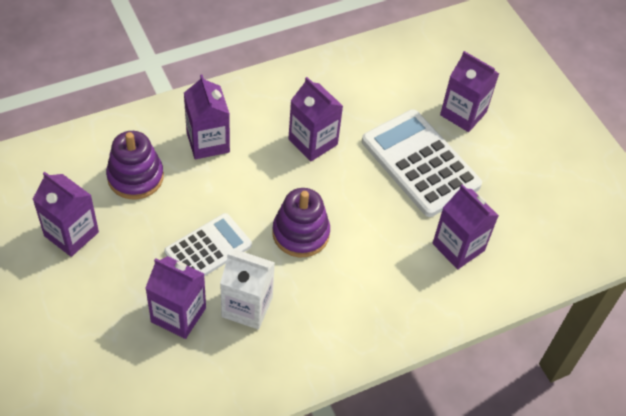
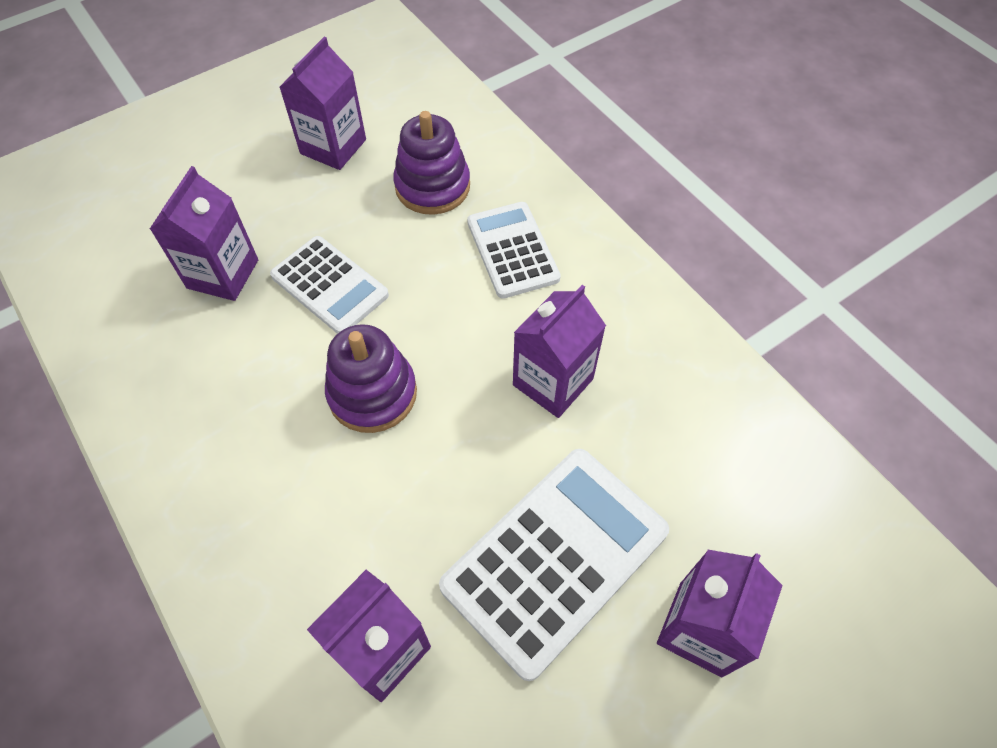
camera: 85 degrees right, 5 degrees up
purple carton [184,74,230,159] -> white calculator [467,202,561,299]
white carton [220,250,275,330] -> none

